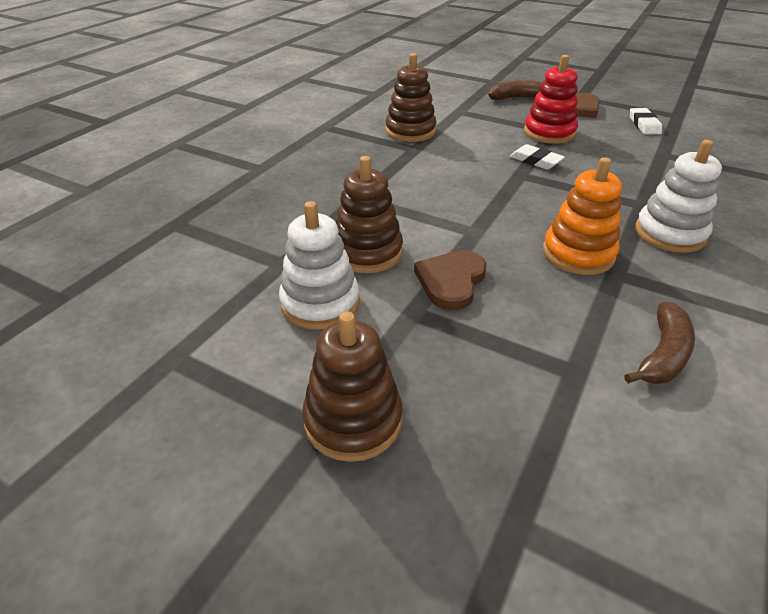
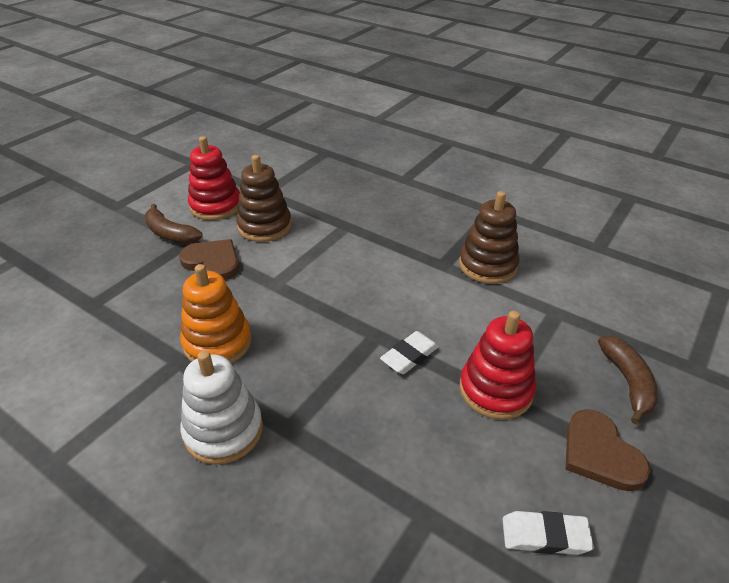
camera: 95 degrees right, 0 degrees up
white stacking toy [279,201,360,330] -> red stacking toy [188,136,240,220]
brown stacking toy [302,311,403,462] -> none
brown banana [624,302,695,384] -> brown banana moved to [145,204,203,244]

